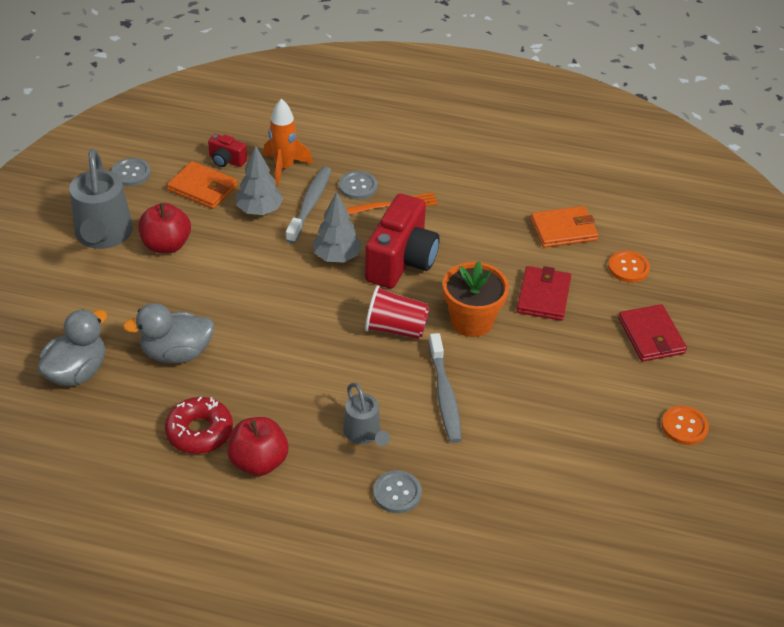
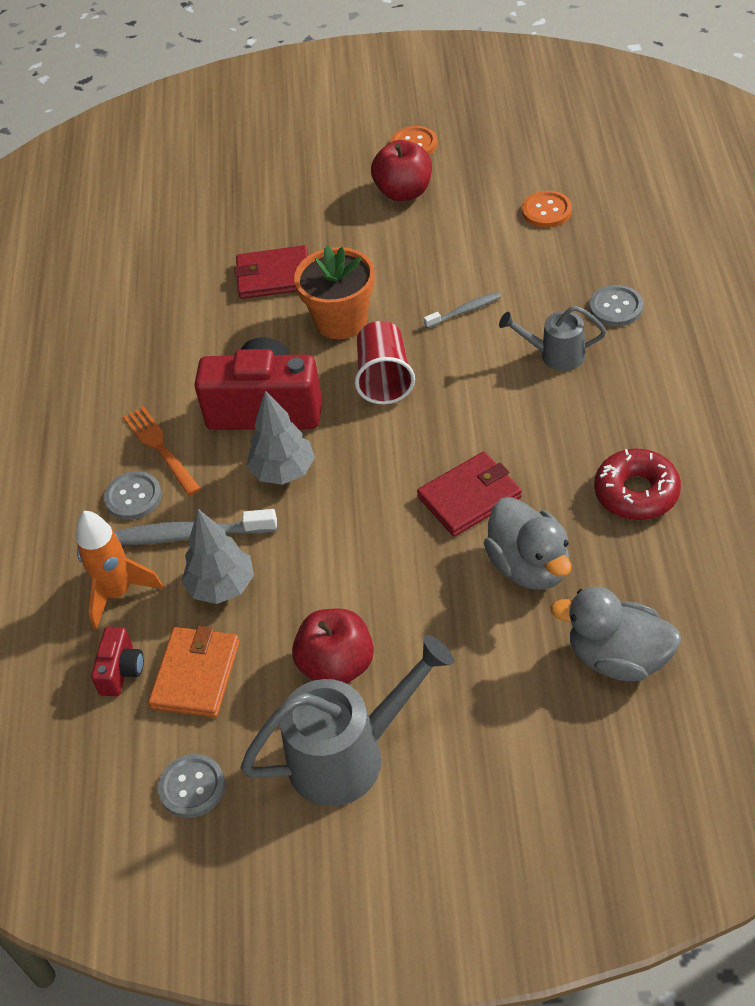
camera: 100 degrees left, 5 degrees up
red apple [227,417,289,476] -> red apple moved to [371,140,432,201]
grey watering can [343,383,390,446] -> grey watering can turned 135 degrees counterclockwise [499,306,606,371]
grey toothbrush [429,333,462,443] -> grey toothbrush [424,292,501,328], size x0.55
orange wallet [530,206,598,248] -> none
orange button [608,250,650,283] -> orange button moved to [522,191,572,228]
red wallet [618,304,687,362] -> red wallet moved to [417,451,522,537]

